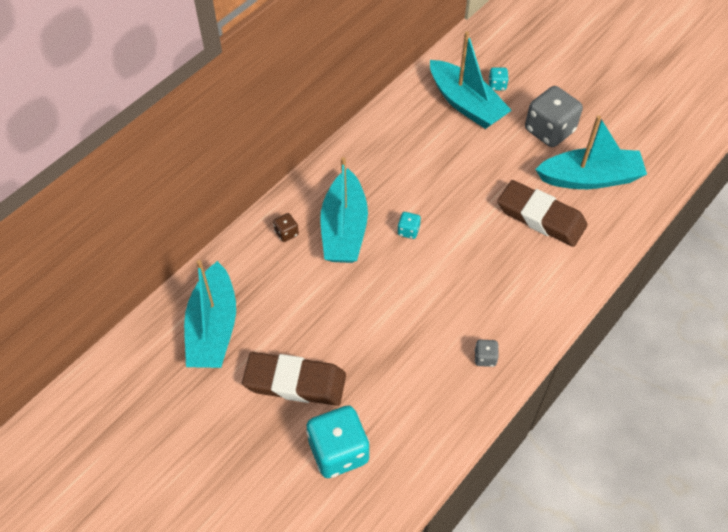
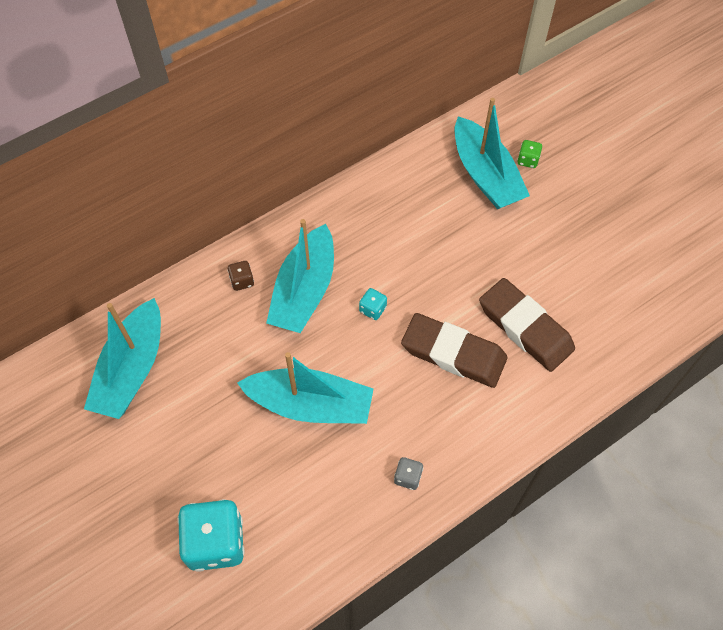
camera: 15 degrees right, 5 degrees up
brown eraser [242,352,346,406] -> brown eraser moved to [401,313,507,388]
turquoise dice [488,67,509,91] -> green dice [517,140,542,168]
grey dice [525,86,583,147] -> none
turquoise boat [535,115,647,189] -> turquoise boat moved to [237,352,373,424]

